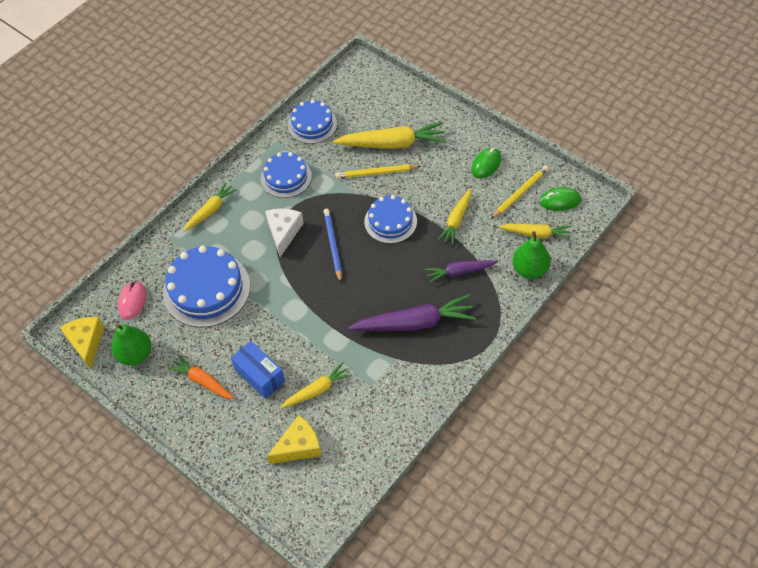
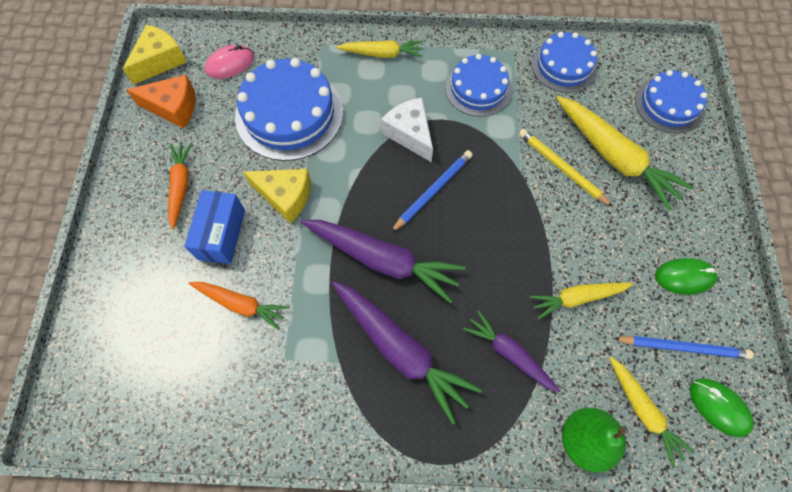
camera: 50 degrees right, 10 degrees up
green pear [111,324,151,365] -> orange cheese [127,75,196,128]
white cheese [265,209,304,257] -> white cheese turned 90 degrees counterclockwise [381,98,433,162]
yellow cheese [267,415,322,464] -> yellow cheese moved to [243,169,311,223]
yellow carrot [280,362,352,409] -> orange carrot [189,282,289,330]
blue cake [364,195,417,243] -> blue cake moved to [635,70,707,134]
yellow pencil [491,165,549,219] -> blue pencil [613,336,754,359]
none -> purple carrot [301,220,466,303]

